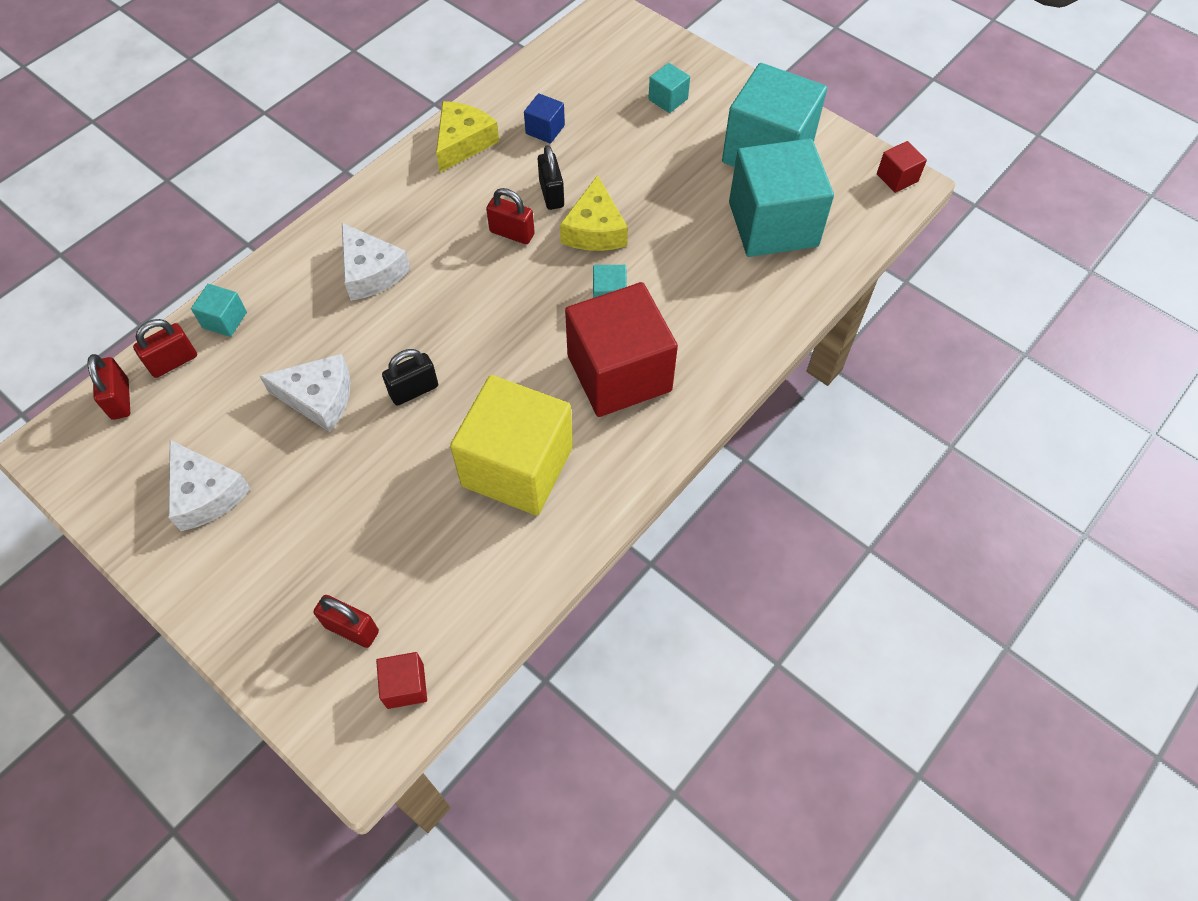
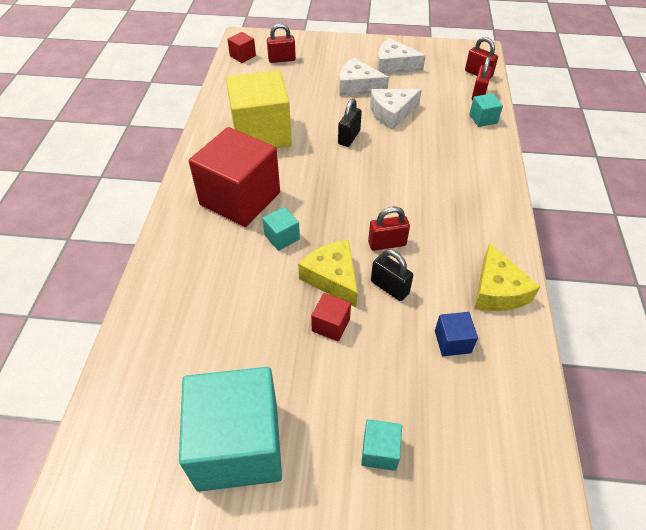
camera: 145 degrees right, 10 degrees down
white cheese [342,223,410,301] -> white cheese moved to [339,58,389,96]
turquoise cube [729,138,834,257] -> none
red cube [877,141,927,193] -> red cube moved to [311,293,351,341]

